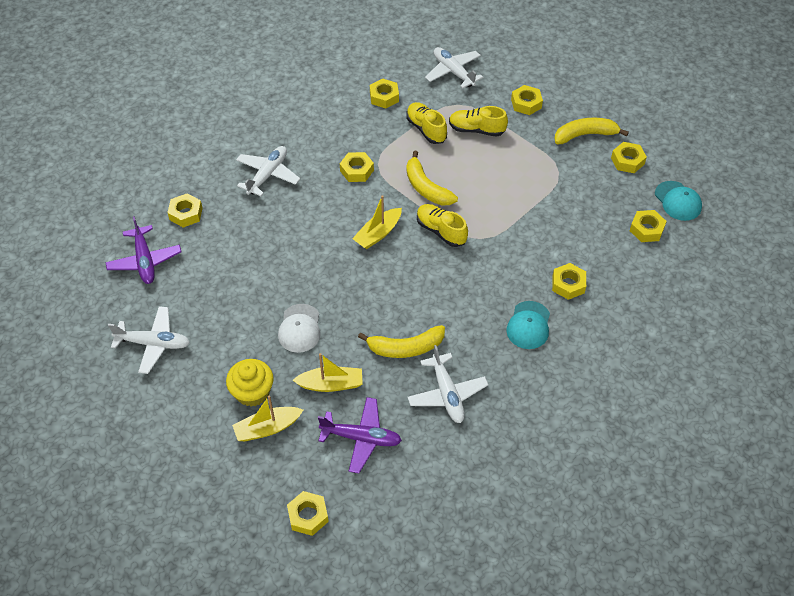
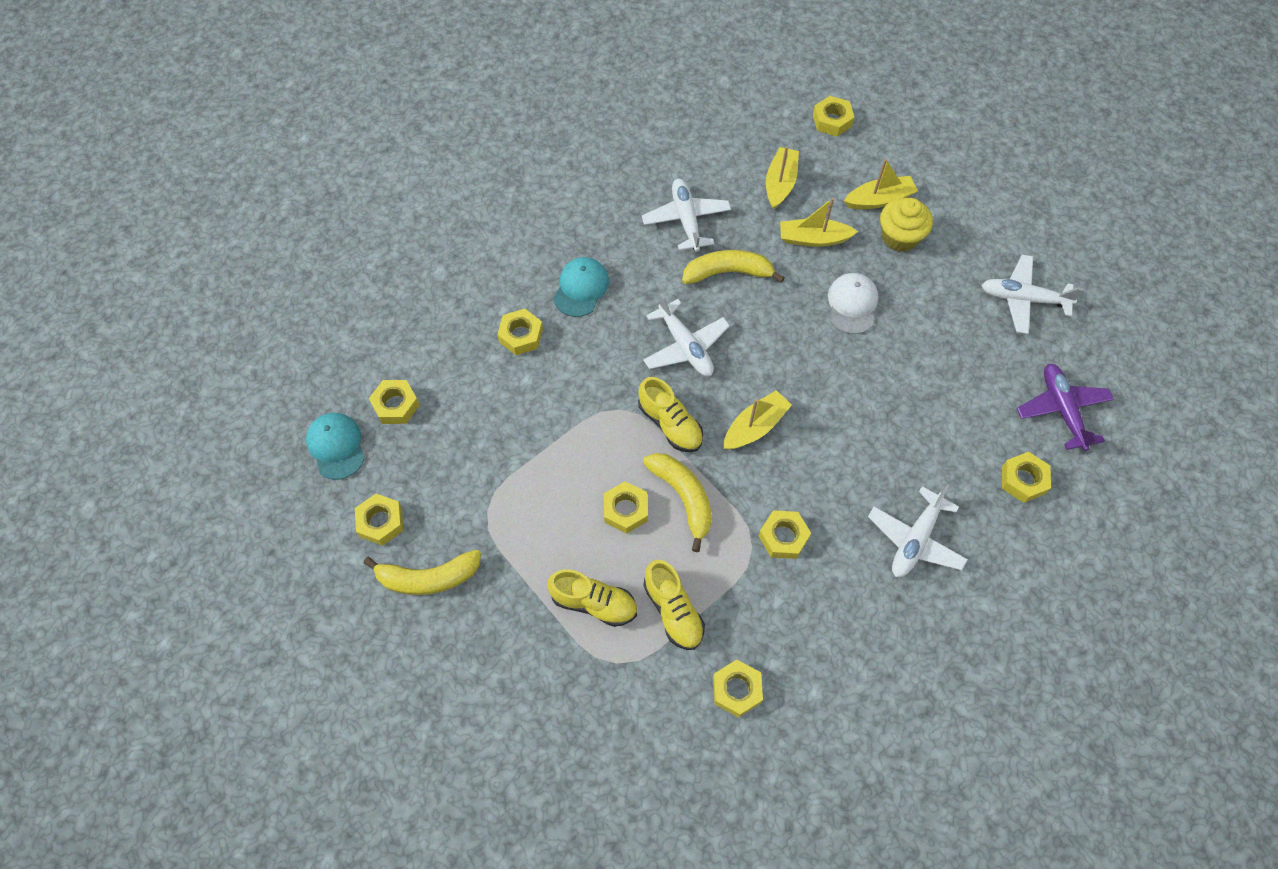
camera: 175 degrees left, 10 degrees up
purple plane [318,397,402,473] -> yellow boat [766,146,799,209]
white plane [425,47,483,88] -> white plane moved to [643,293,730,376]
yellow nut [511,85,543,115] -> yellow nut moved to [604,481,648,534]

